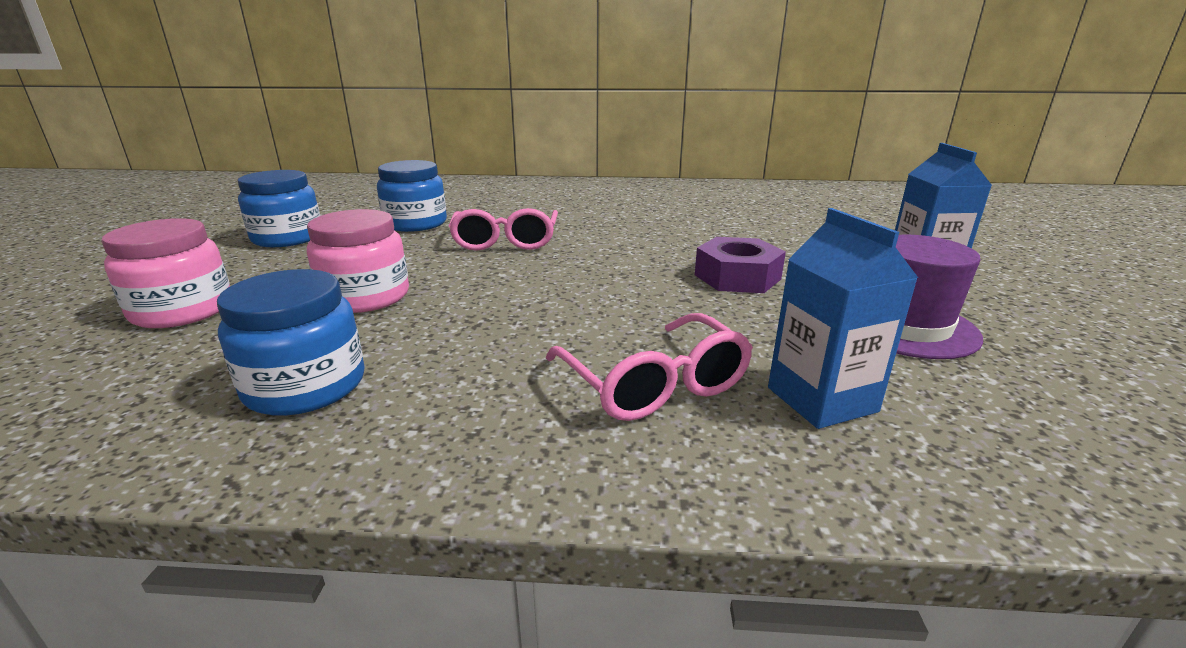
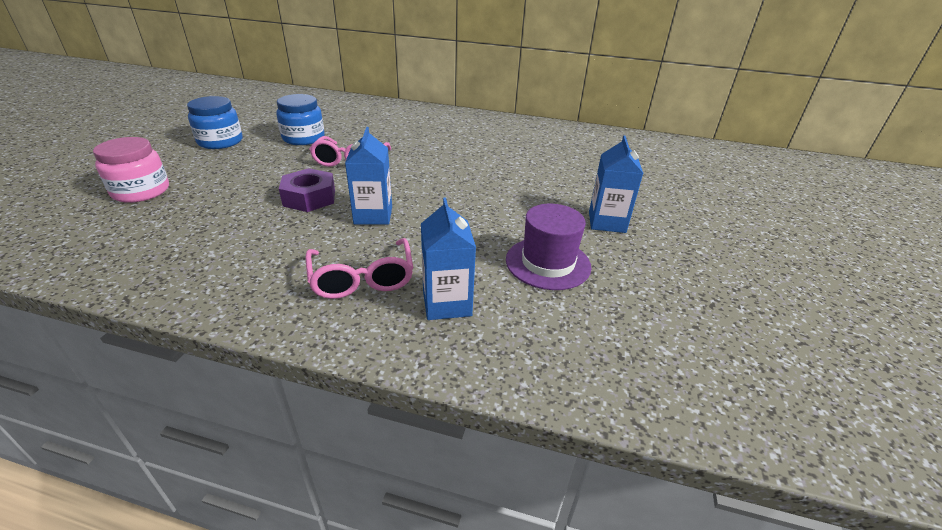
camera: 10 degrees right, 10 degrees up
blue jar [217,269,365,416] -> none
pink jar [307,209,409,313] -> none
purple nut [695,237,786,293] -> purple nut moved to [279,168,335,212]
none -> blue carton [345,127,392,225]

